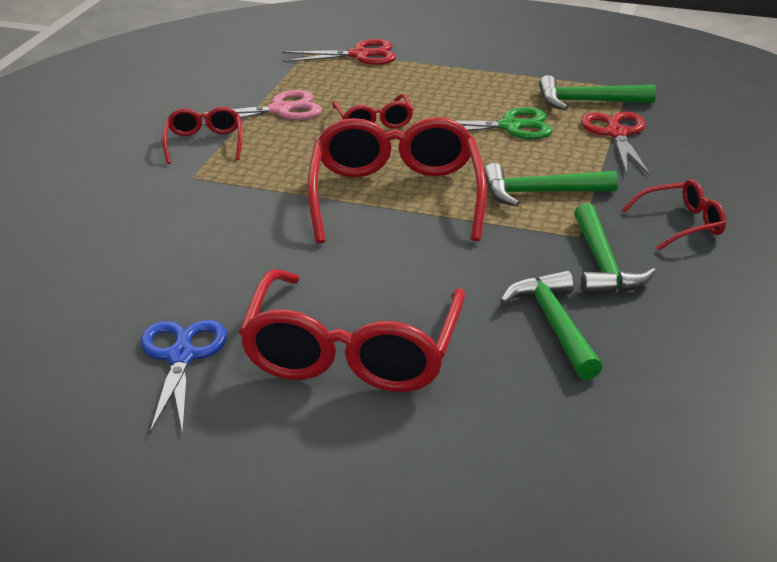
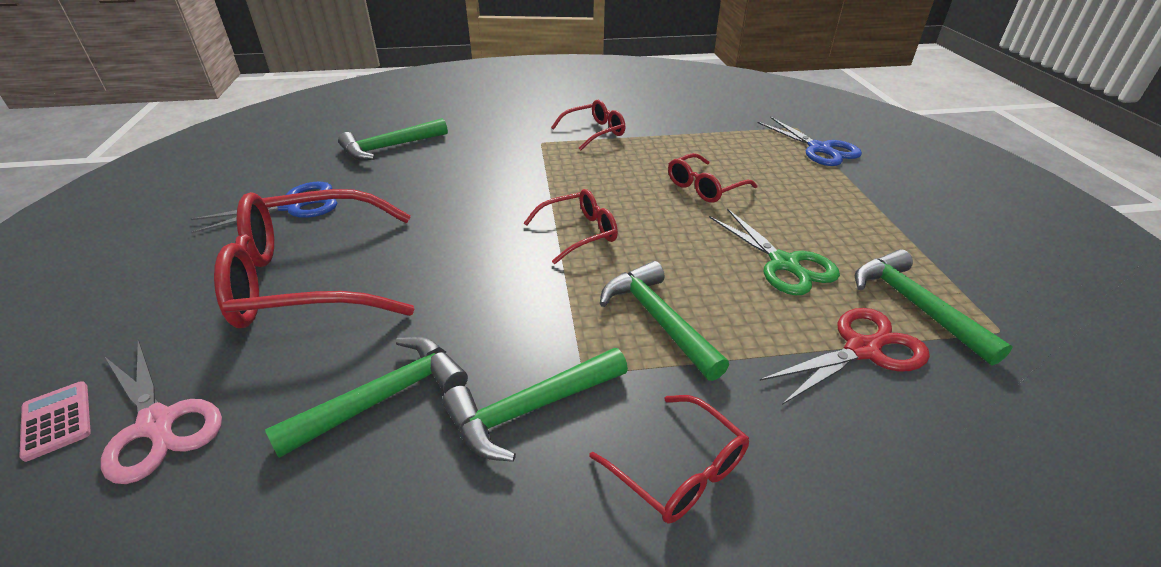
camera: 65 degrees right, 5 degrees up
pink scissors [198,90,322,125] -> pink scissors moved to [101,340,222,484]
red scissors [282,39,396,65] -> blue scissors [758,117,862,166]
red glasses [307,117,487,244] -> red glasses [524,189,618,264], size x0.49
none -> pink calculator [19,381,91,462]
none -> green hammer [338,118,448,160]

